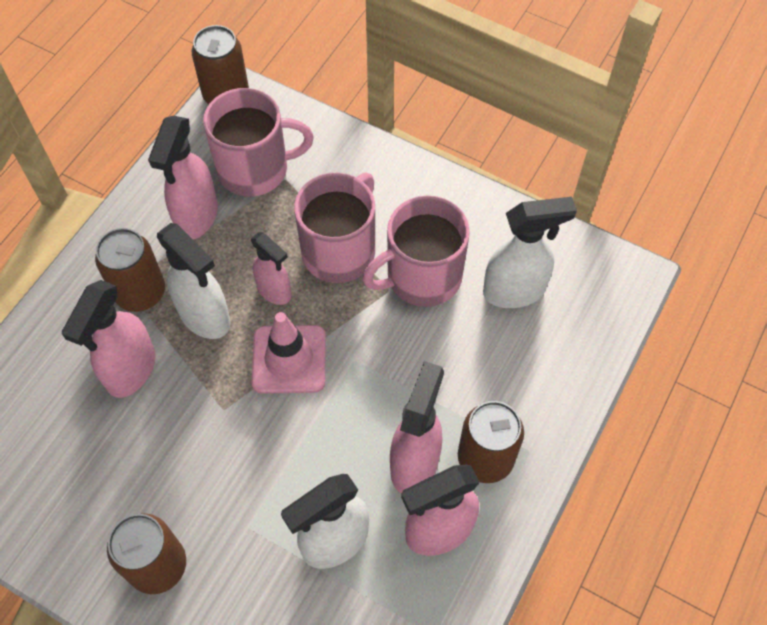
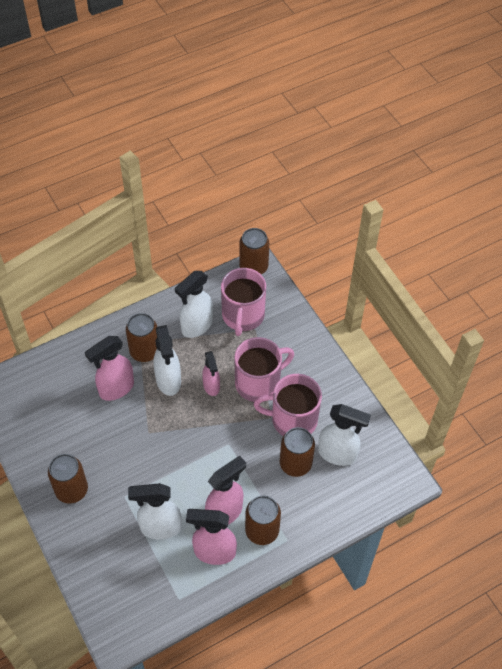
camera: 30 degrees right, 5 degrees down
pink spray bottle [148,116,218,239] -> white spray bottle [175,271,213,338]
pink mug [203,88,314,197] -> pink mug turned 75 degrees clockwise [221,268,266,336]
pink traffic cone [252,312,326,394] -> none
none -> brown can [280,427,315,477]

